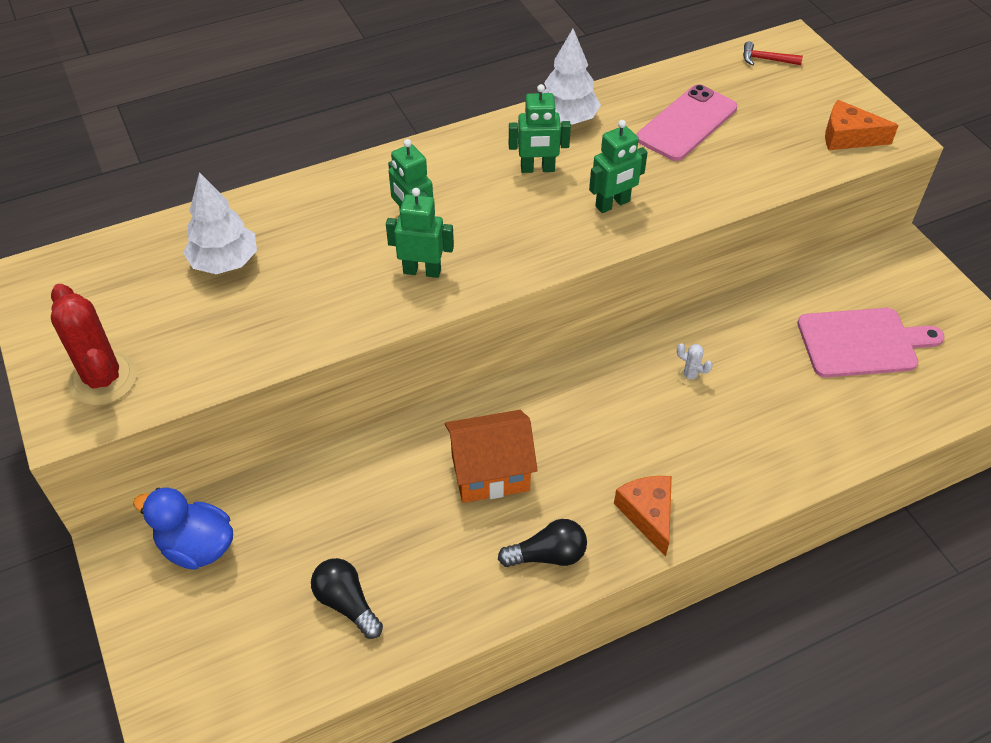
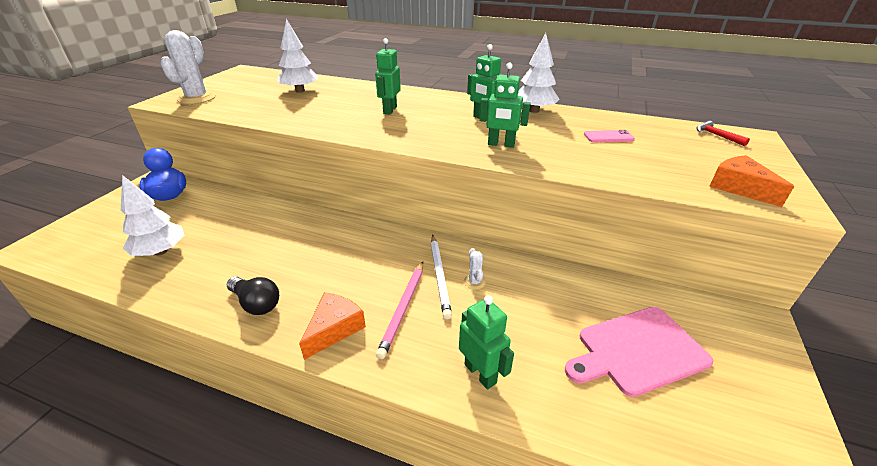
camera: 45 degrees right, 15 degrees down
red cactus [51,284,137,406] -> white cactus [160,30,216,104]
black light bulb [311,558,383,639] -> white tree [121,175,184,256]
green robot [386,188,454,278] -> green robot moved to [459,295,514,390]
orange house [445,410,538,503] -> none
pink phone [636,84,737,161] -> pink phone [584,130,635,142], size x0.52
pink cutting board [797,308,945,378] -> pink cutting board turned 120 degrees clockwise [565,307,713,397]
none -> pink pencil [376,262,423,359]
none -> white pencil [431,235,452,319]

